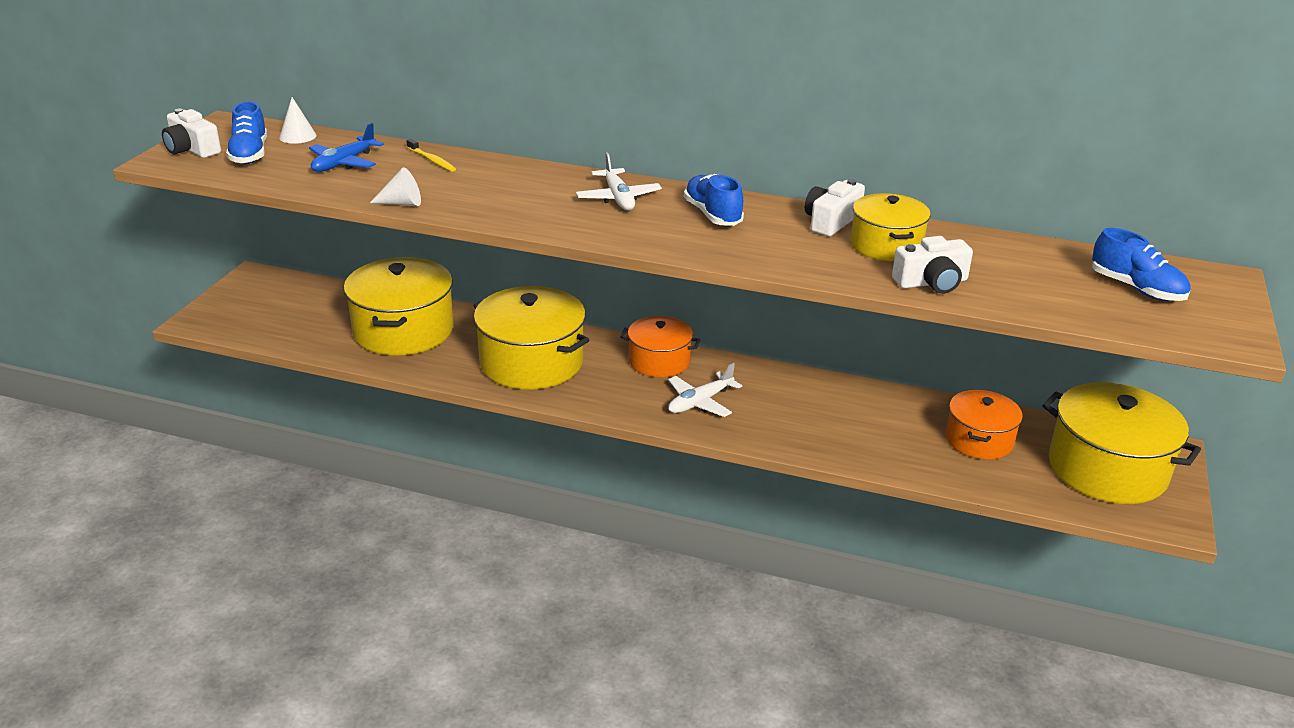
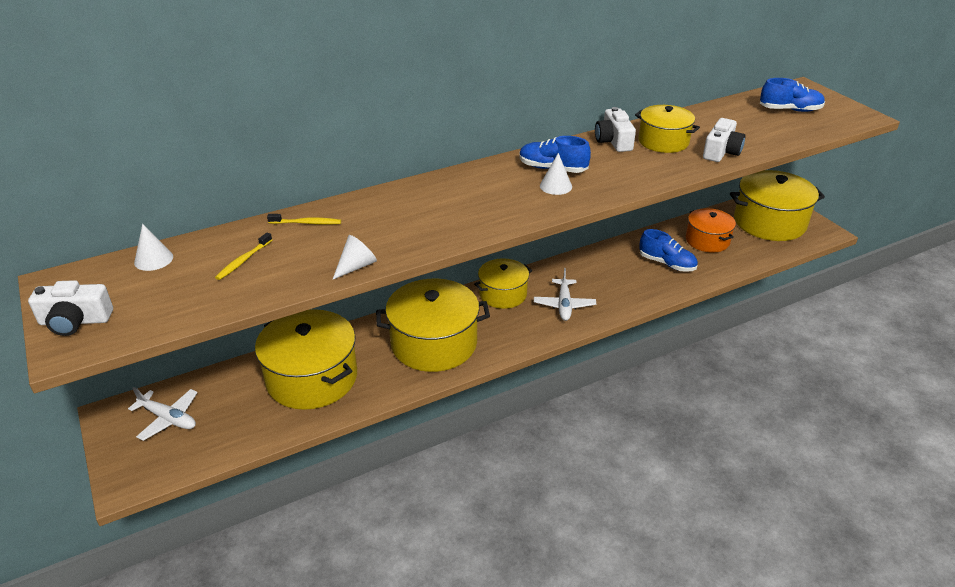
camera: 45 degrees left, 5 degrees up
blue shoe [226,102,267,164] -> blue shoe moved to [639,229,698,272]
blue plane [309,123,384,172] -> yellow toothbrush [215,233,272,280]
white plane [576,152,662,210] -> white plane moved to [128,387,198,441]
orange pot [620,316,700,377] -> yellow pot [474,258,532,309]
none -> white cone [540,153,572,195]

